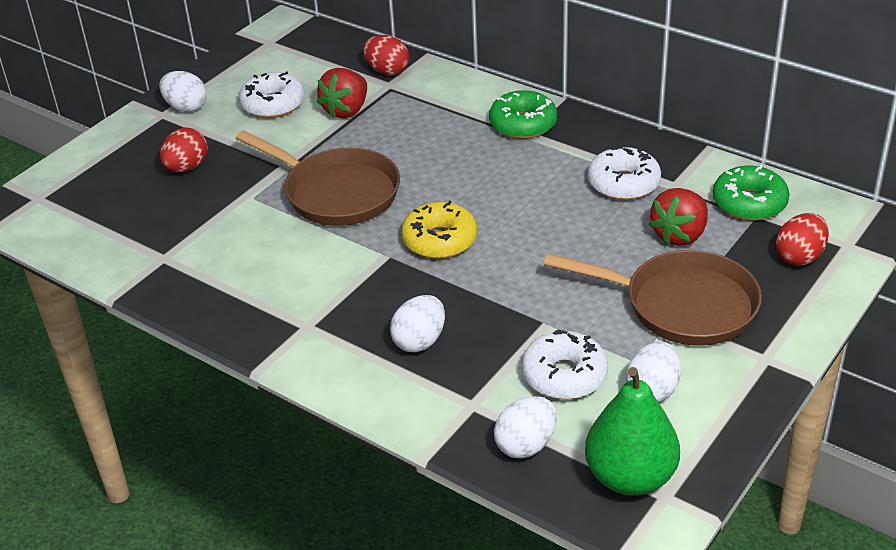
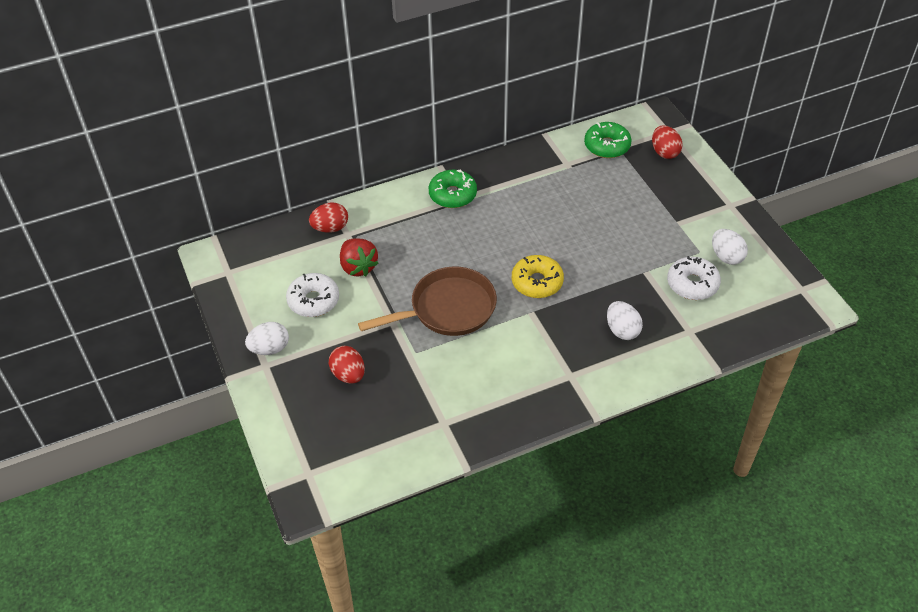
camera: 60 degrees left, 10 degrees up
white egg [494,396,557,459] -> none
brown pan [544,250,762,346] -> none
green pear [585,367,680,496] -> none
white donut [588,146,661,200] -> none
red strawberry [649,188,708,246] -> none

